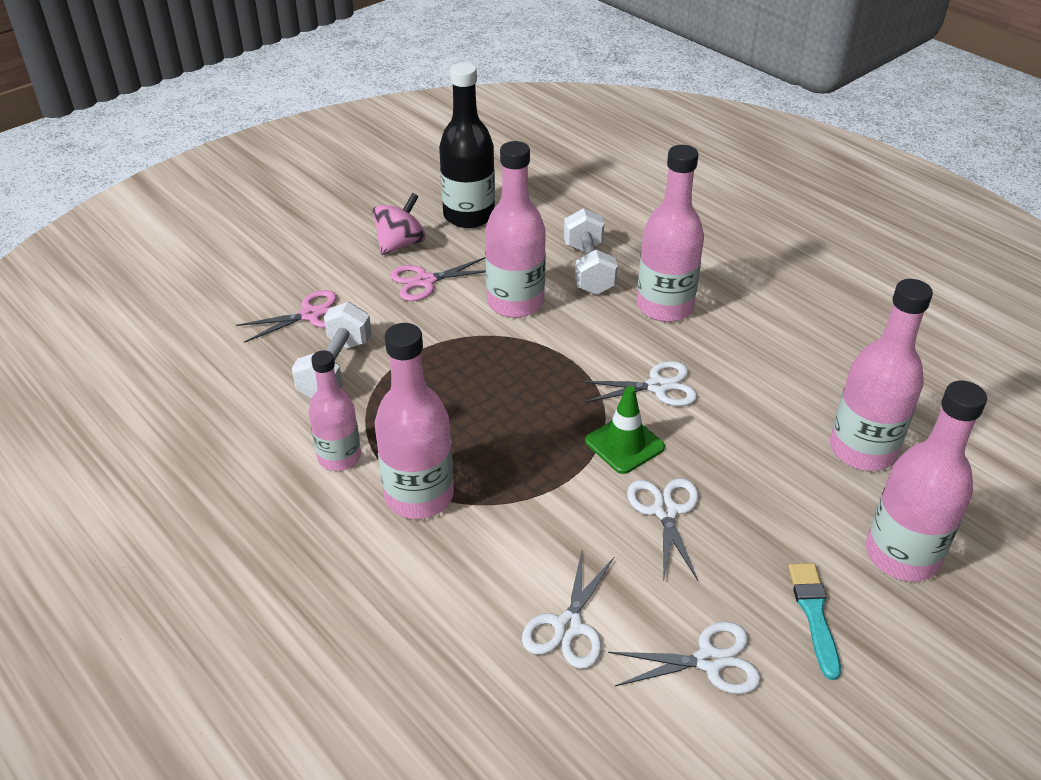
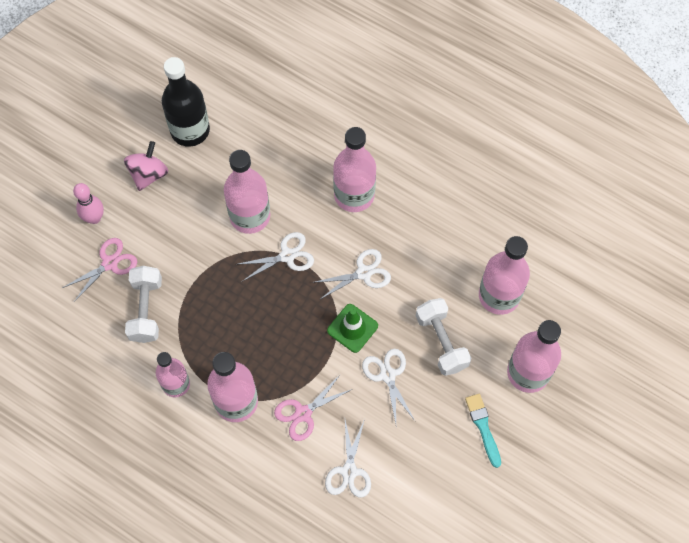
camera: 15 degrees left, 25 degrees up
pink scissors [390,257,486,301] -> pink scissors moved to [274,374,353,441]
white dumbbell [564,208,618,295] -> white dumbbell moved to [416,298,471,376]
white scissors [608,622,761,694] -> white scissors moved to [235,232,314,281]
none -> pink bowling pin [73,183,104,224]

